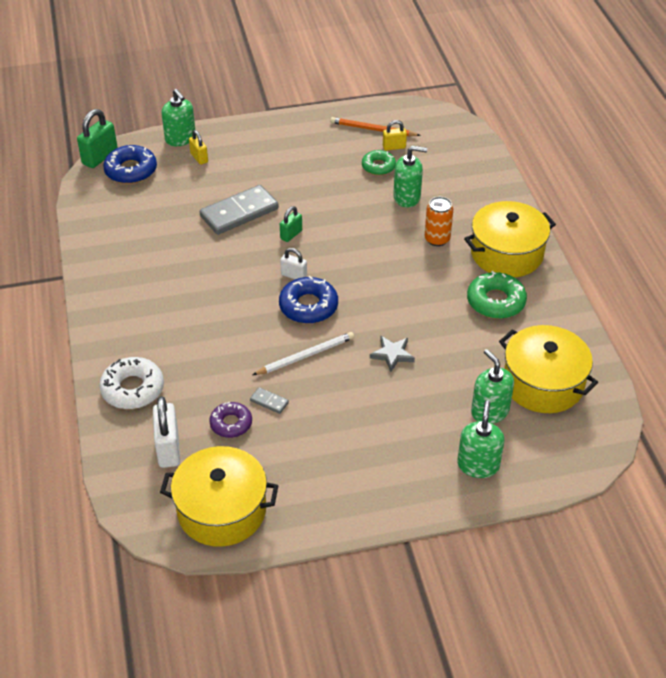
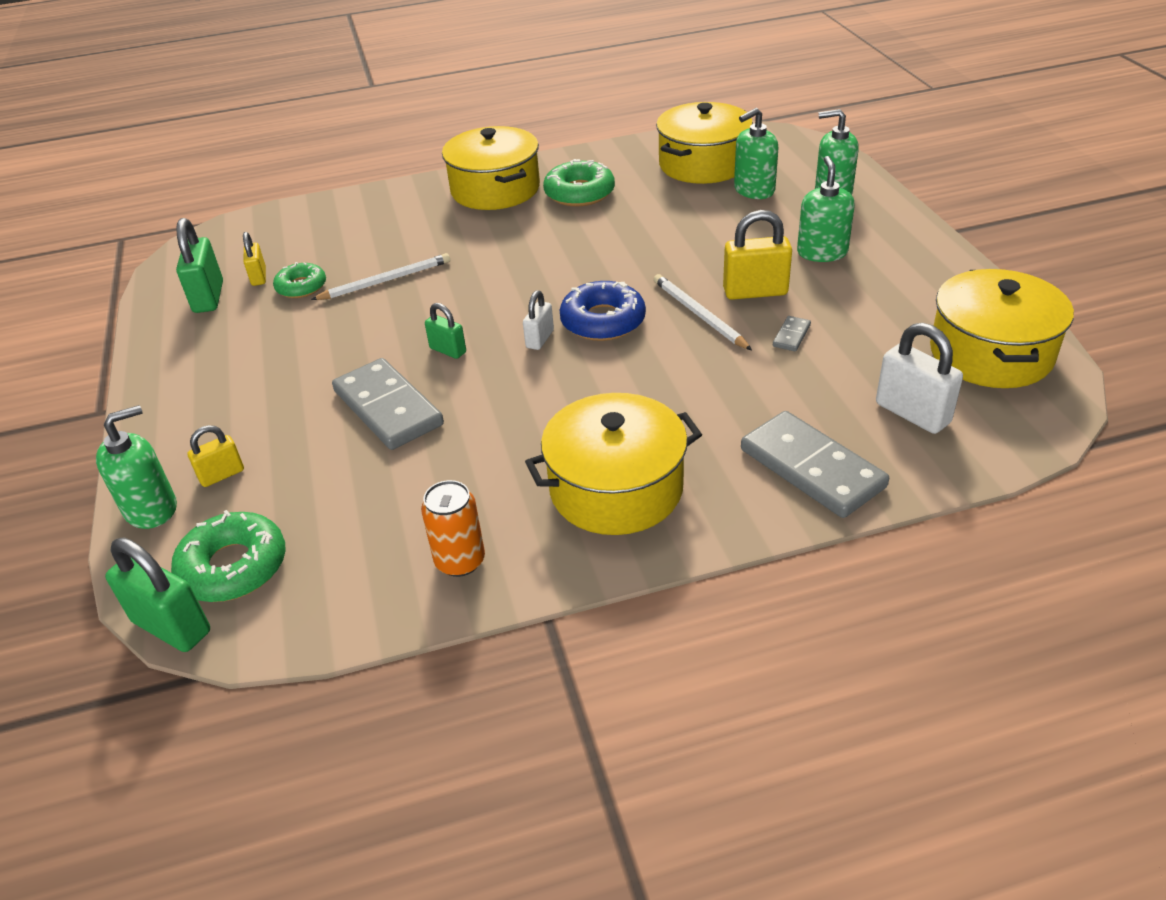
camera: 90 degrees left, 5 degrees down
white donut [99,357,164,409] -> grey domino [741,411,889,518]
blue donut [103,145,157,184] -> green donut [171,510,286,602]
white padlock [153,396,180,468] -> white padlock turned 60 degrees clockwise [876,323,963,434]
purple donut [209,402,252,438] -> none
orange pencil [330,117,421,136] -> green padlock [176,218,223,313]
grey star [370,336,415,372] -> none
green soap dispenser [393,146,427,207] -> green soap dispenser moved to [797,156,855,262]
orange can [425,197,453,246] -> orange can moved to [421,480,485,577]
none -> white pencil [311,253,450,300]
none -> yellow pot [525,393,702,535]
none -> yellow padlock [723,210,792,300]

